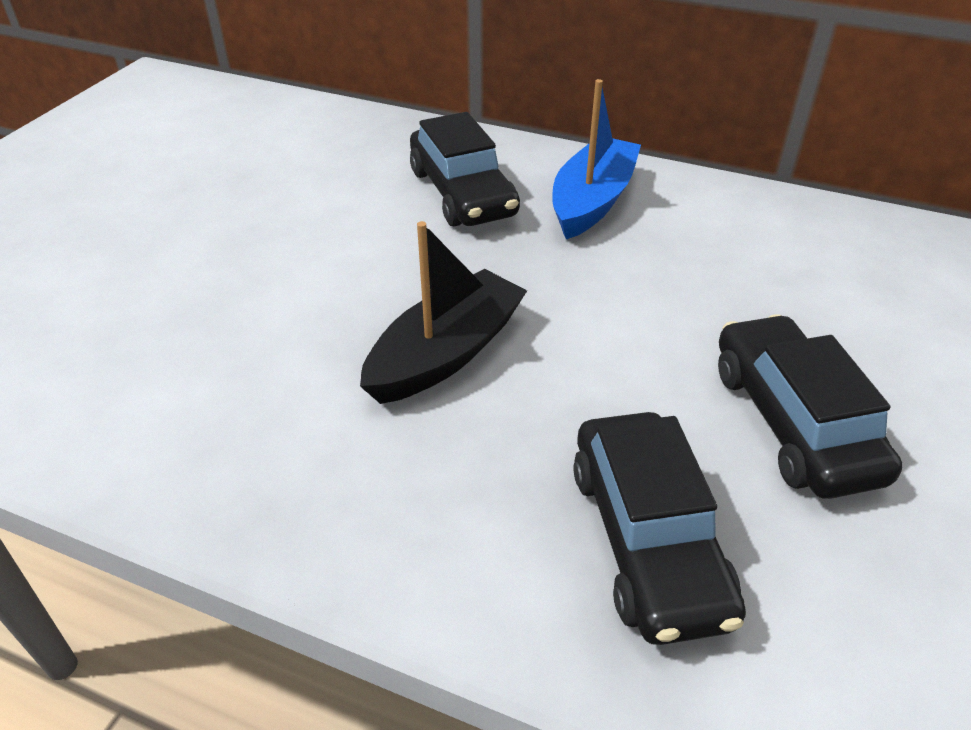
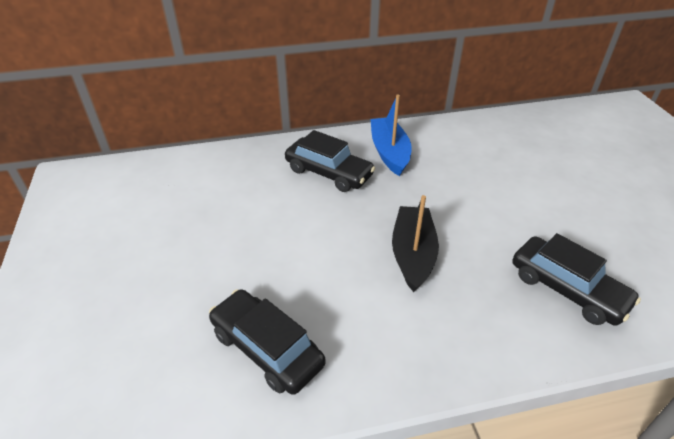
camera: 35 degrees left, 0 degrees up
black car [718,314,903,499] -> black car moved to [209,289,326,395]

